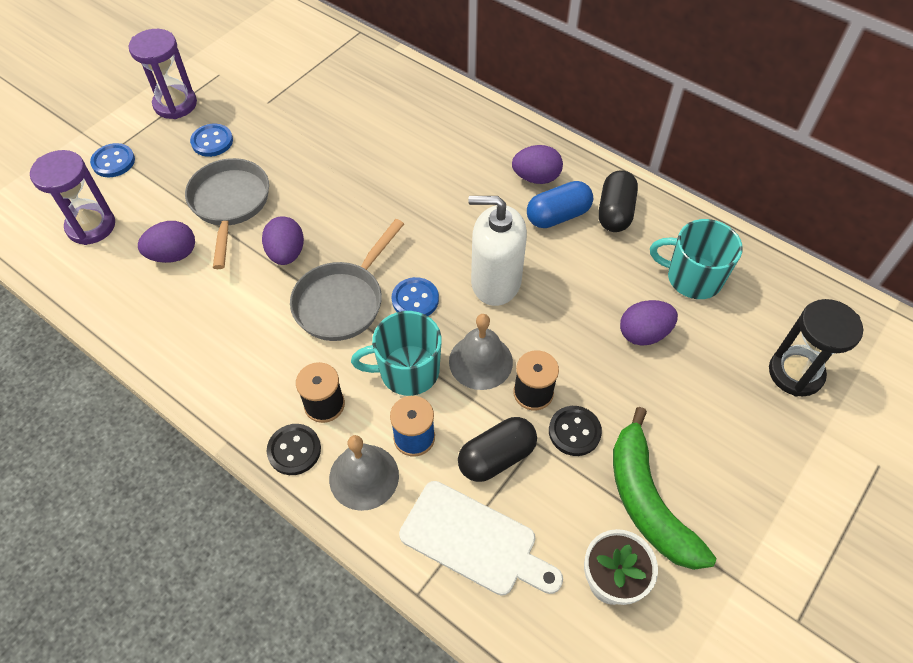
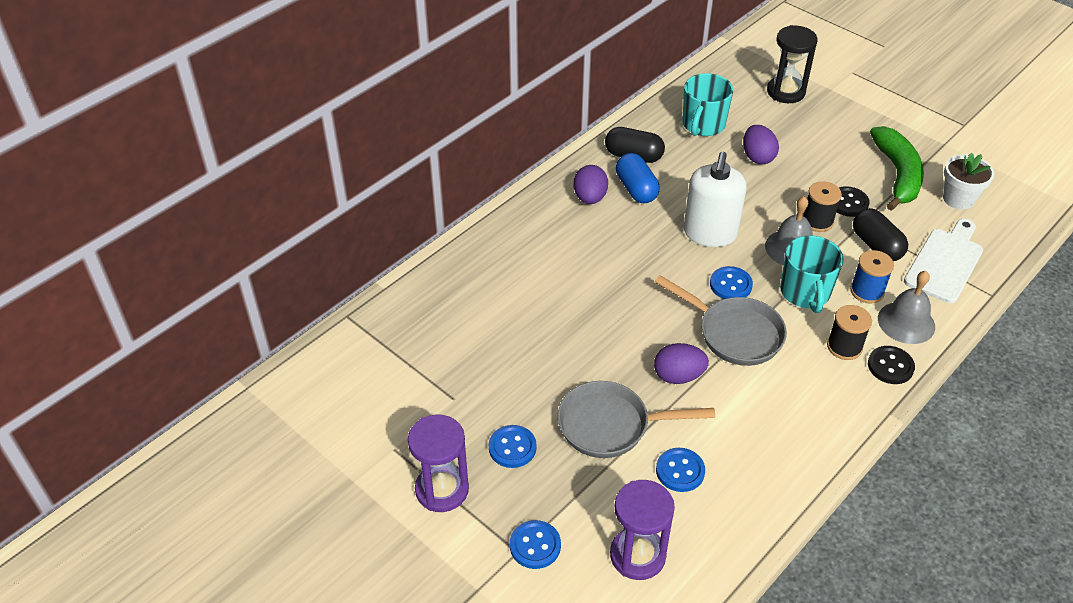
camera: 85 degrees left, 10 degrees down
purple egg [138,221,195,263] -> blue button [656,448,705,492]
green banana [613,407,716,570] -> green banana turned 75 degrees counterclockwise [870,126,924,211]

